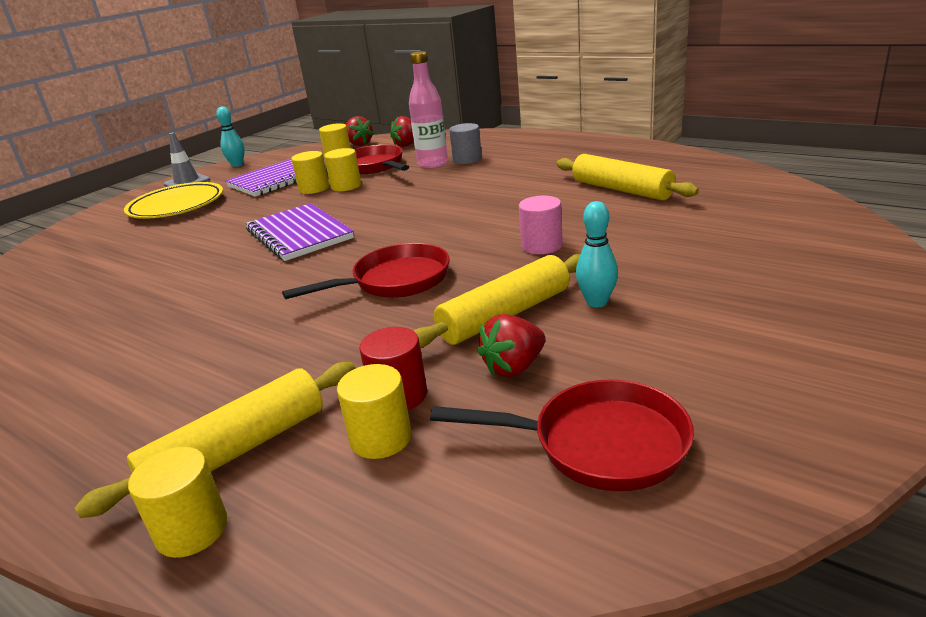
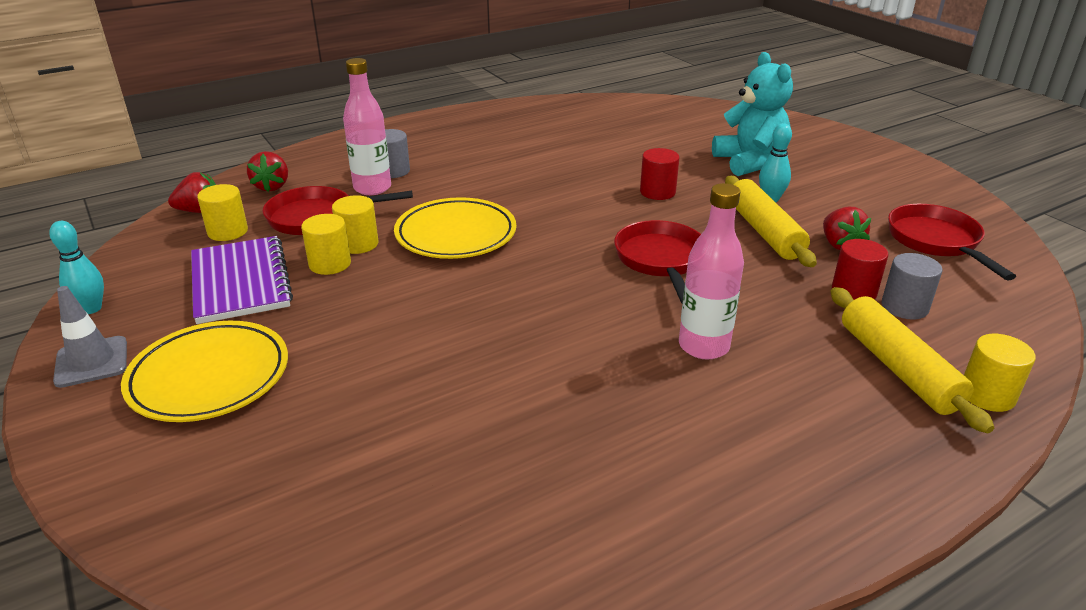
camera: 70 degrees left, 5 degrees up
purple notebook [246,203,354,261] -> none
yellow cylinder [337,364,412,459] -> grey cylinder [882,253,942,320]
red pan [430,379,694,491] -> red pan turned 45 degrees counterclockwise [888,204,1016,280]
pink cylinder [519,196,563,254] -> red cylinder [640,148,679,200]
yellow rolling pin [556,154,699,201] -> none
none -> yellow plate [394,197,516,259]
none -> pink bottle [679,183,744,360]
none -> turquoise teddy bear [712,52,793,176]

